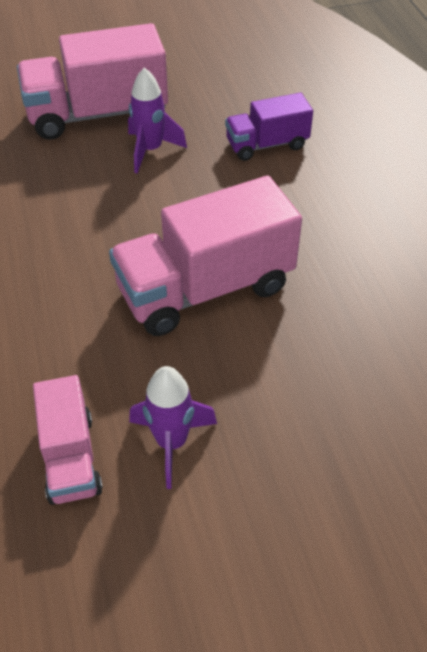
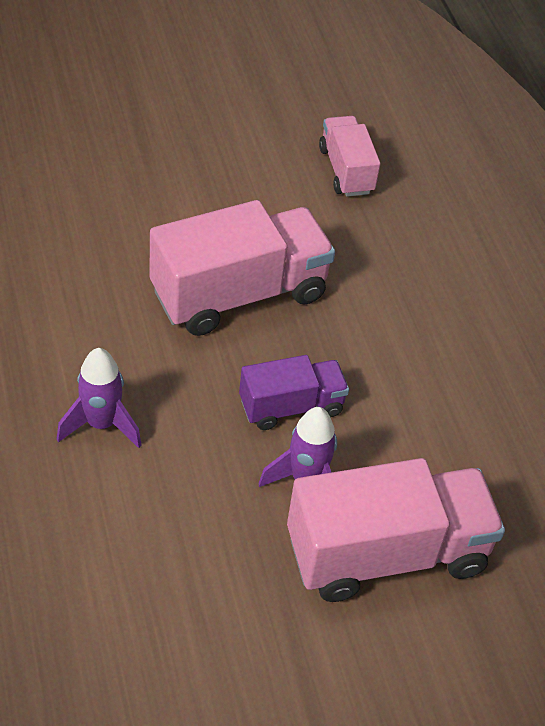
camera: 175 degrees right, 0 degrees up
purple rocket [129,366,217,489] -> purple rocket moved to [57,348,142,448]
purple truck [225,93,313,161] -> purple truck moved to [239,355,349,430]

